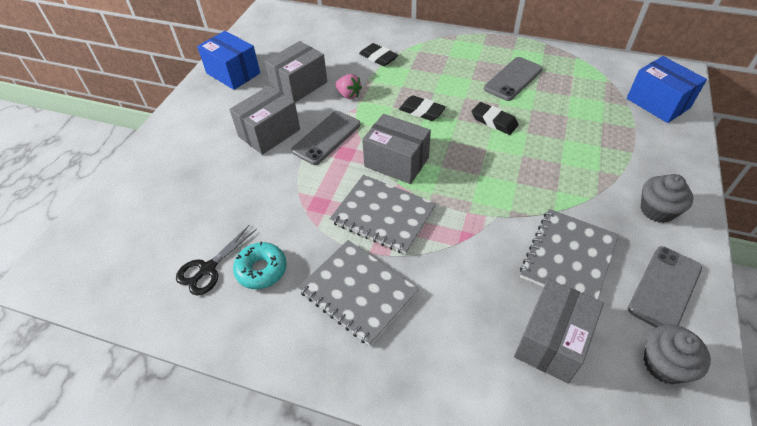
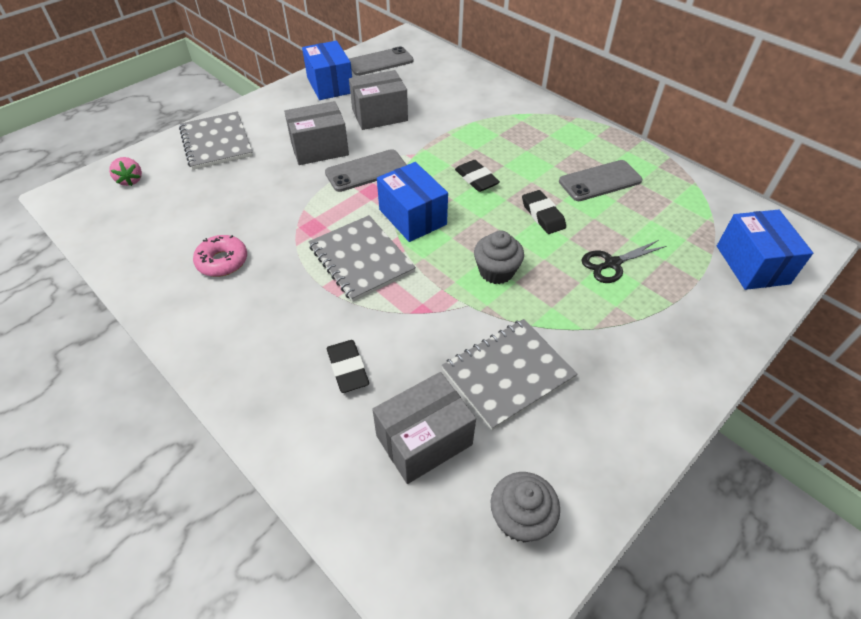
camera: 25 degrees right, 0 degrees up
black scissors [176,225,257,295] -> black scissors moved to [581,240,666,283]
turquoise donut [233,242,287,289] -> pink donut [193,235,247,277]
grey notebook [298,240,419,346] -> grey notebook moved to [179,111,253,170]
pink strawberry [335,74,362,99] -> pink strawberry moved to [109,157,142,186]
black eraser [359,43,398,66] -> black eraser moved to [327,340,369,393]
grey box [362,114,431,184] -> blue box [377,162,448,242]
grey phone [628,246,702,328] -> grey phone moved to [349,46,414,76]
grey cupcake [641,174,693,223] -> grey cupcake moved to [474,230,524,284]

